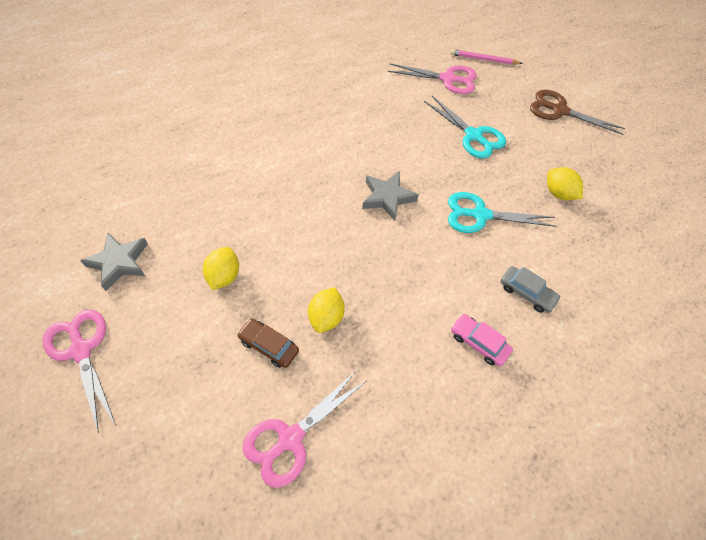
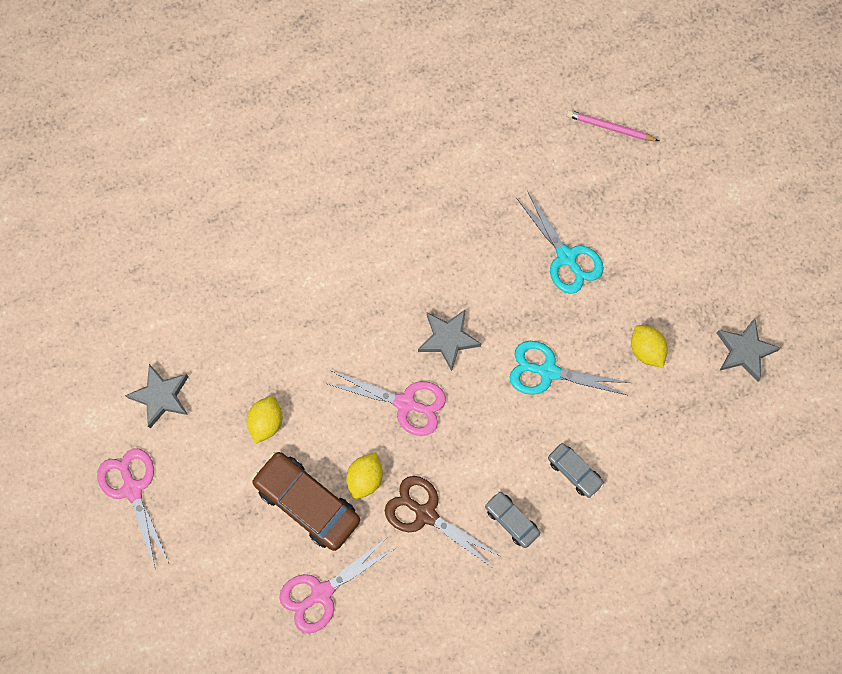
camera: 10 degrees right, 15 degrees up
brown car [237,318,299,368] -> brown car [252,452,360,551], size x1.88
pink scissors [388,64,477,94] -> pink scissors moved to [328,371,446,436]
pink car [451,314,513,366] -> grey car [485,491,540,548]
brown scissors [530,90,625,135] -> brown scissors moved to [385,476,500,568]
none -> grey star [717,318,780,382]

